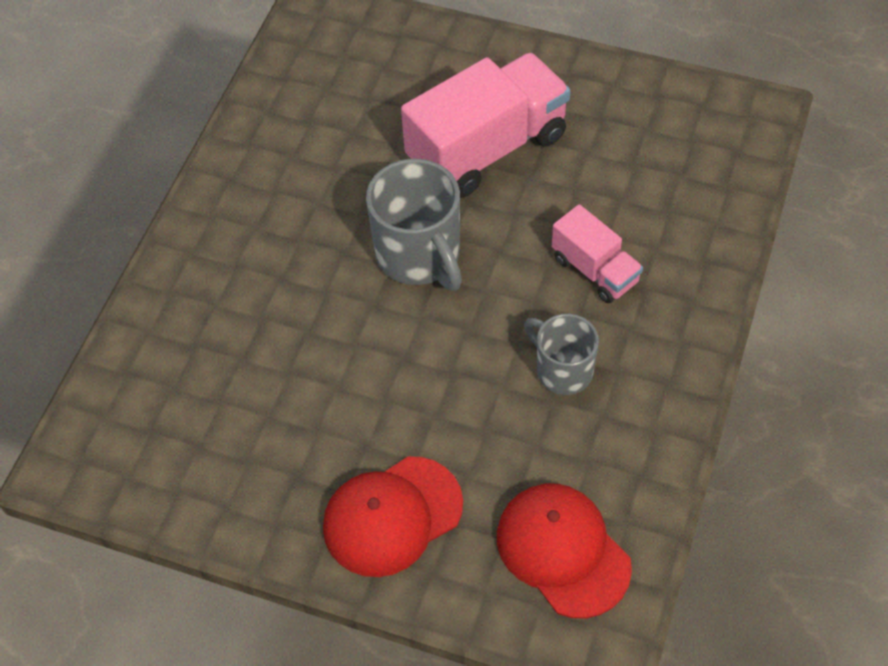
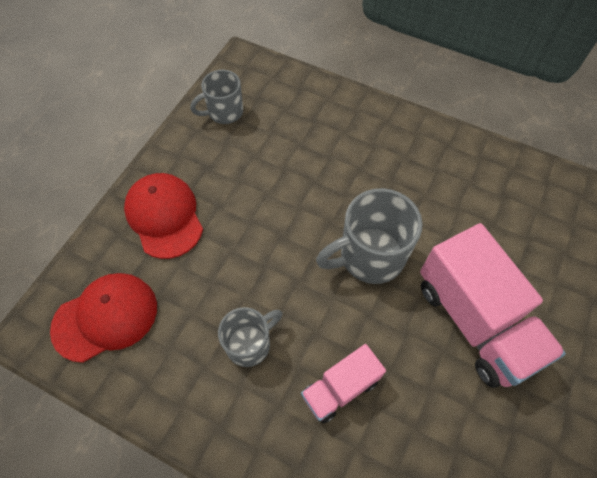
camera: 95 degrees right, 5 degrees up
none -> grey mug [190,70,243,124]

